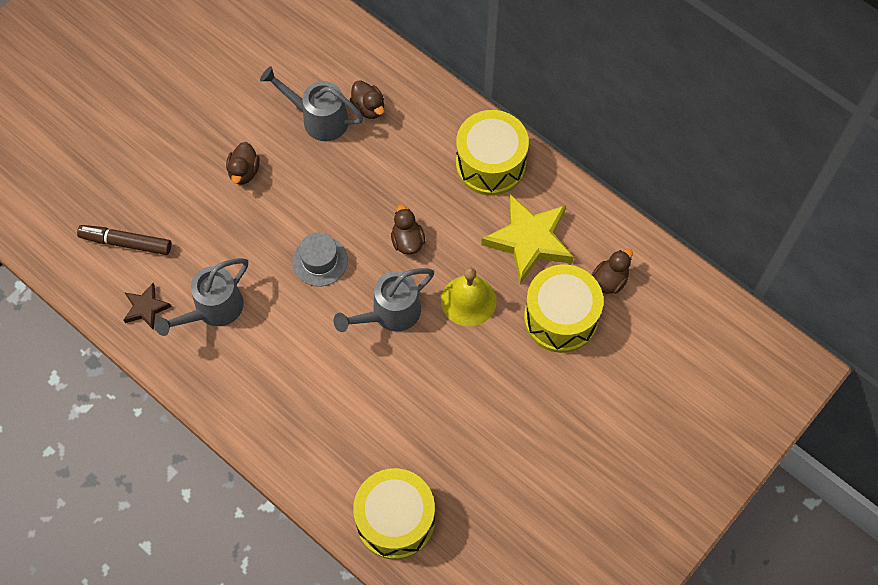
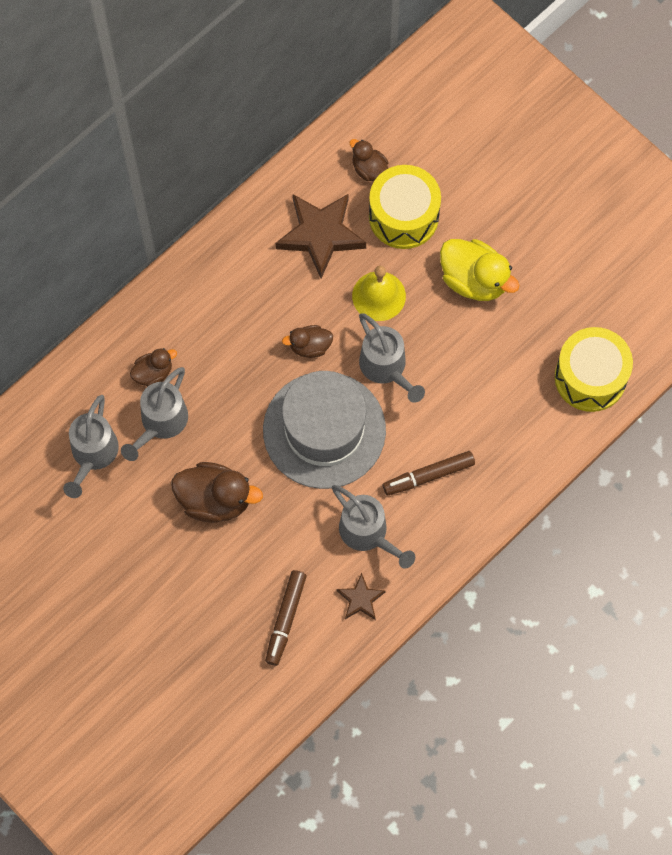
camera: 85 degrees left, 5 degrees up
brown duck [226,142,260,185] -> brown duck [171,462,263,523], size x1.76
grey hat [292,232,348,287] -> grey hat [263,371,386,489], size x2.22
yellow drum [456,110,529,195] -> none
yellow star [481,194,574,284] -> brown star [275,194,366,279]
none -> grey watering can [63,395,119,498]
none -> brown marker [383,451,475,496]
none -> yellow duck [440,239,520,301]

